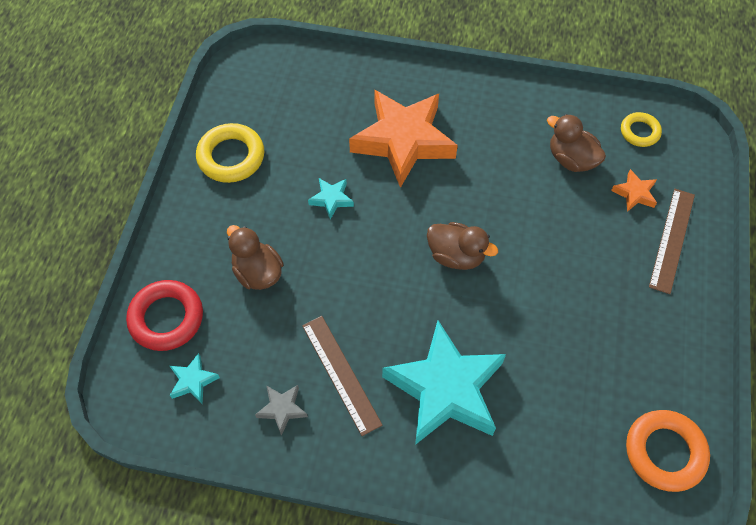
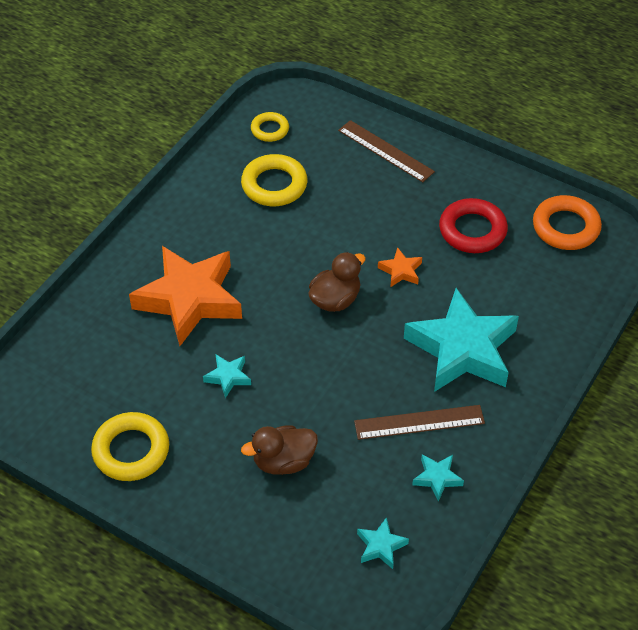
camera: 70 degrees left, 10 degrees down
red ring [126,280,203,351] -> red ring moved to [439,198,508,253]
grey star [255,385,308,436] -> turquoise star [412,454,464,502]
brown duck [547,114,606,172] -> yellow ring [241,154,307,206]
orange star [611,169,657,212] -> orange star moved to [378,247,422,287]

